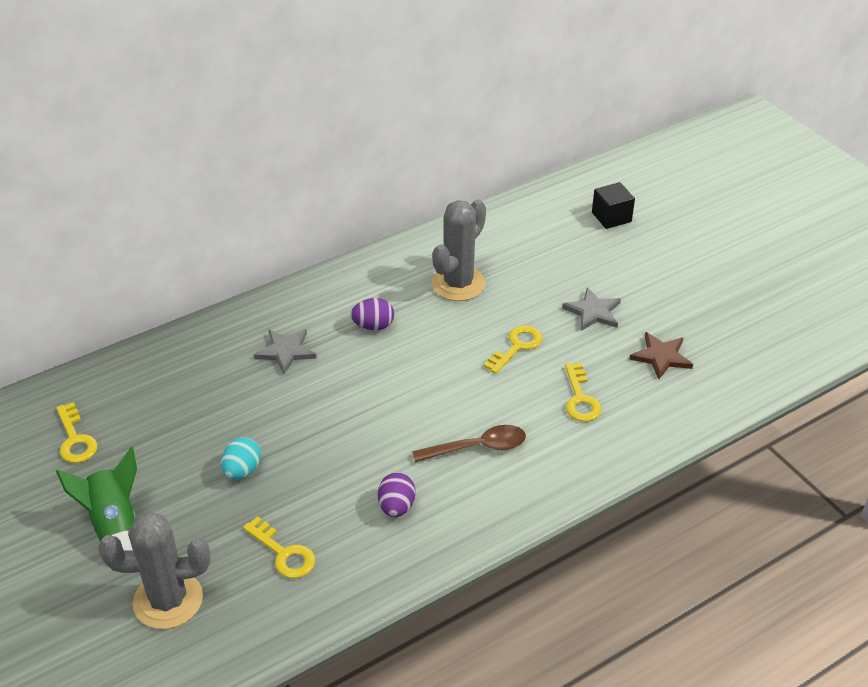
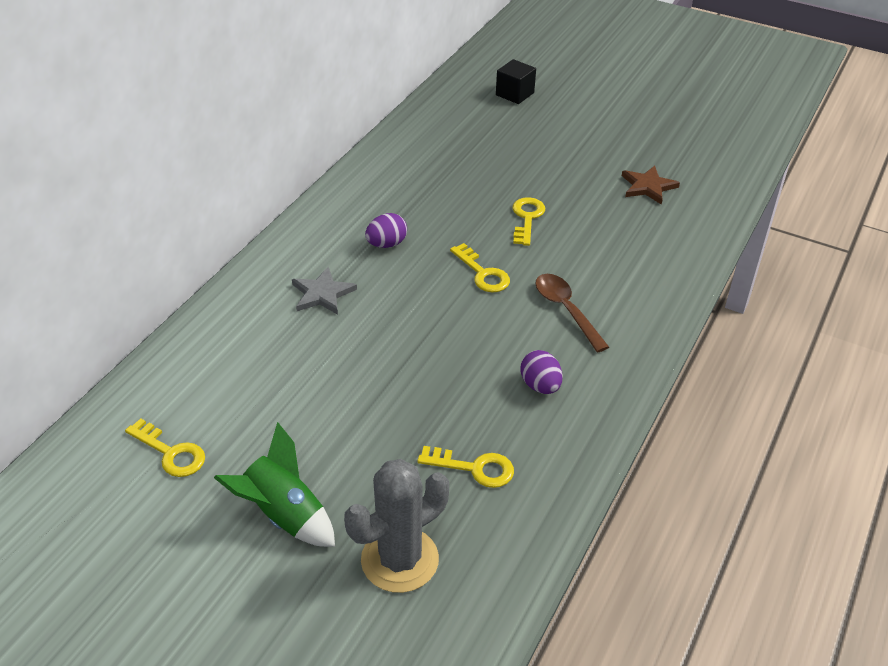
camera: 30 degrees left, 0 degrees up
turquoise egg [221,437,261,480] -> none
brown spoon [412,425,526,462] -> brown spoon turned 75 degrees counterclockwise [535,274,609,353]
grey cactus [432,200,486,301] -> none
grey star [562,287,621,331] -> none
yellow key [565,363,602,422] -> yellow key moved to [450,243,510,293]

